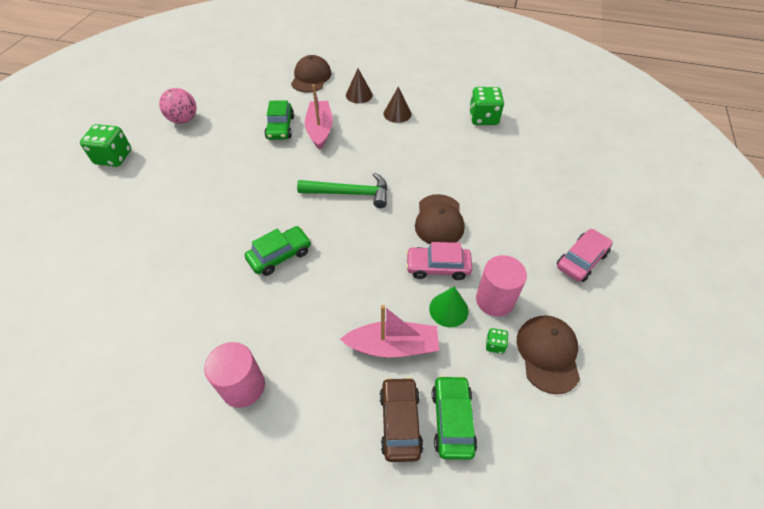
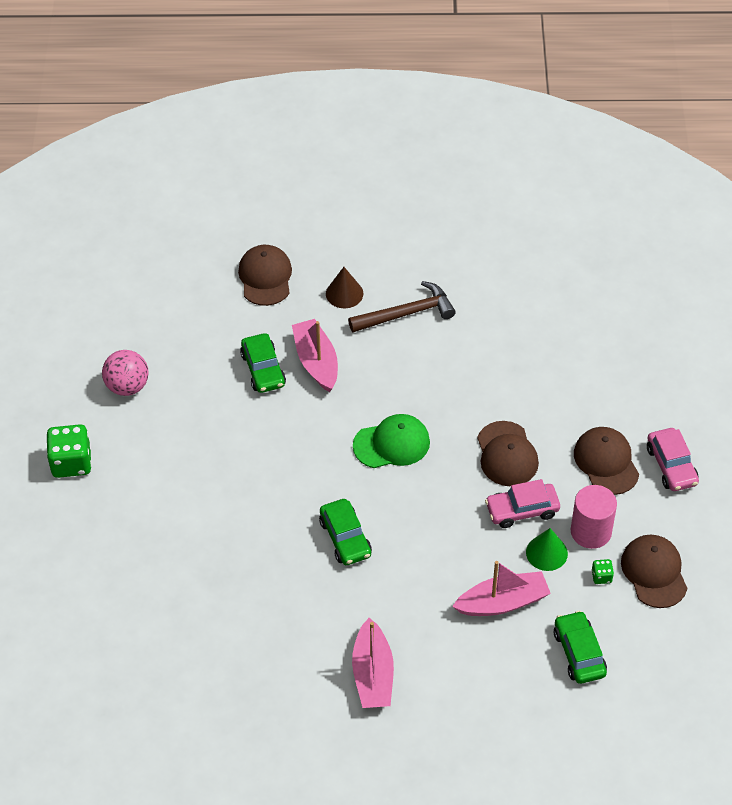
camera: 15 degrees left, 0 degrees up
pink cylinder [204,342,265,408] -> pink boat [352,618,394,708]
green car [245,226,311,276] -> green car turned 120 degrees clockwise [319,499,372,565]
green hammer [297,172,387,208] -> green cap [353,414,430,468]
brown car [380,377,423,462] -> none
brown cone [384,87,412,123] -> brown hammer [348,281,456,332]
green dice [469,87,504,125] -> none
pink car [557,229,613,282] -> pink car turned 135 degrees clockwise [647,428,699,491]
none -> brown cap [574,427,639,495]

